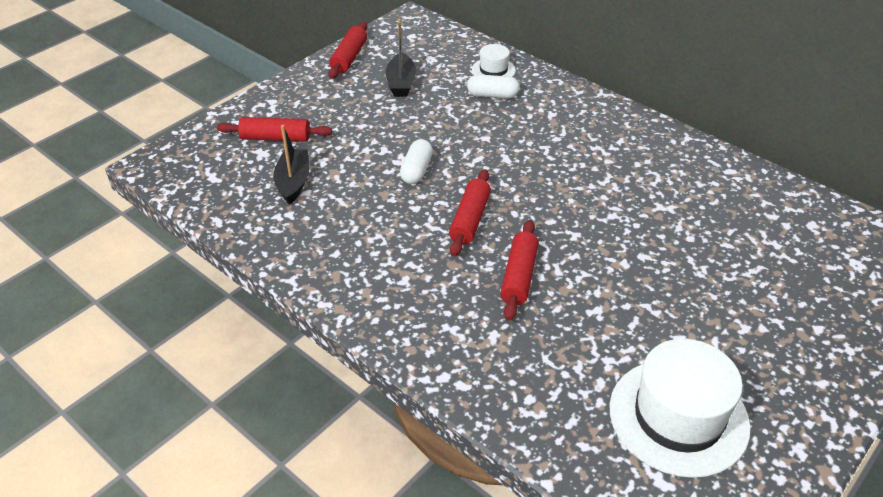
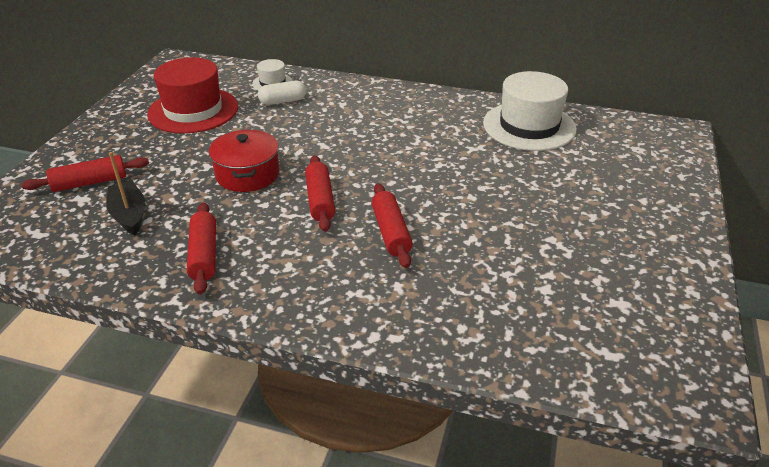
camera: 25 degrees left, 5 degrees down
red rolling pin [328,22,367,79] -> red rolling pin moved to [187,202,216,295]
black boat [386,19,416,97] -> red hat [147,57,238,134]
white capsule [400,139,433,184] -> red pot [209,130,280,192]
white hat [609,339,751,478] -> white hat moved to [483,71,577,151]

